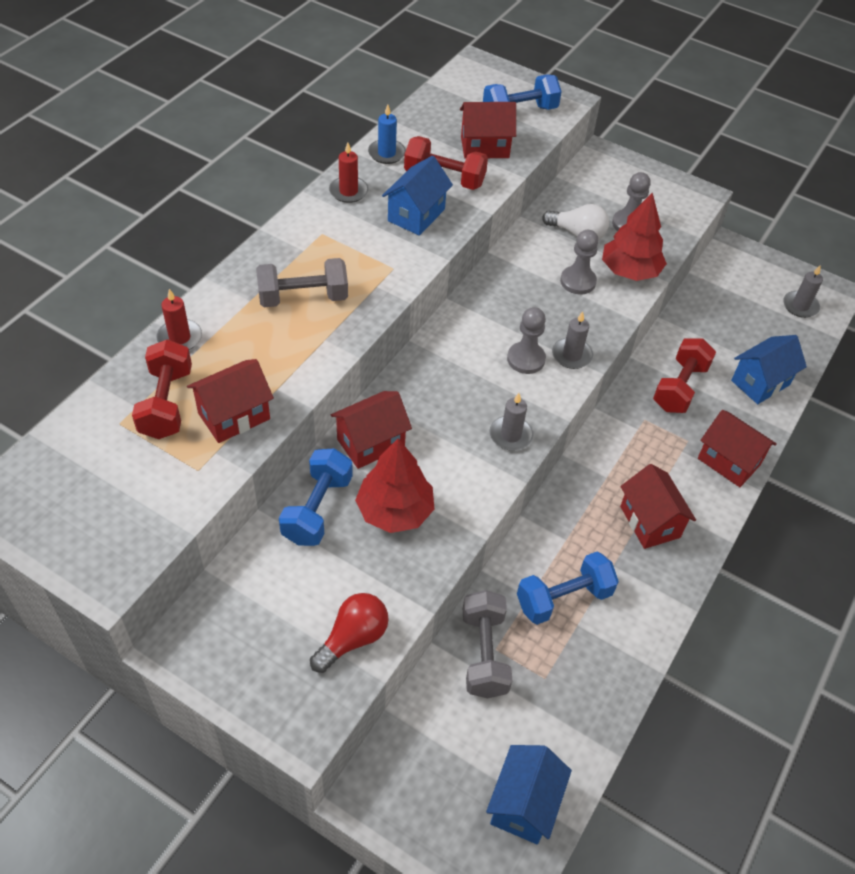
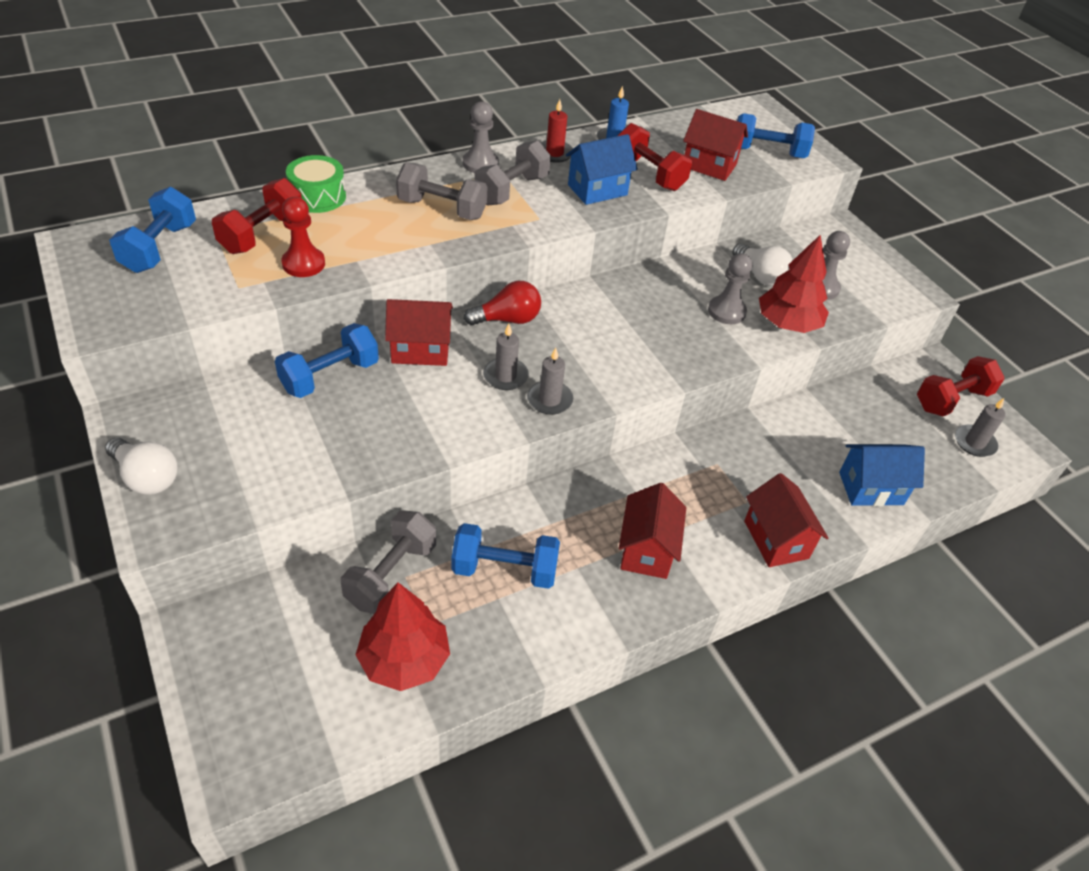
camera: 30 degrees right, 5 degrees down
red candle [156,289,202,350] -> green drum [286,155,346,213]
red house [187,359,274,443] -> red pawn [281,197,325,277]
red light bulb [310,593,389,673] -> red light bulb moved to [464,281,541,326]
red tree [355,438,434,533] -> red tree moved to [356,582,450,691]
blue house [486,745,572,844] -> none
grey pawn [507,307,546,374] -> grey pawn moved to [463,101,499,173]
grey candle [552,311,593,369] -> grey candle moved to [483,324,529,390]
red dumbbell [653,338,716,413] -> red dumbbell moved to [917,356,1005,416]
none -> white light bulb [105,438,178,495]
none -> blue dumbbell [109,187,196,273]
none -> grey dumbbell [474,140,551,206]

